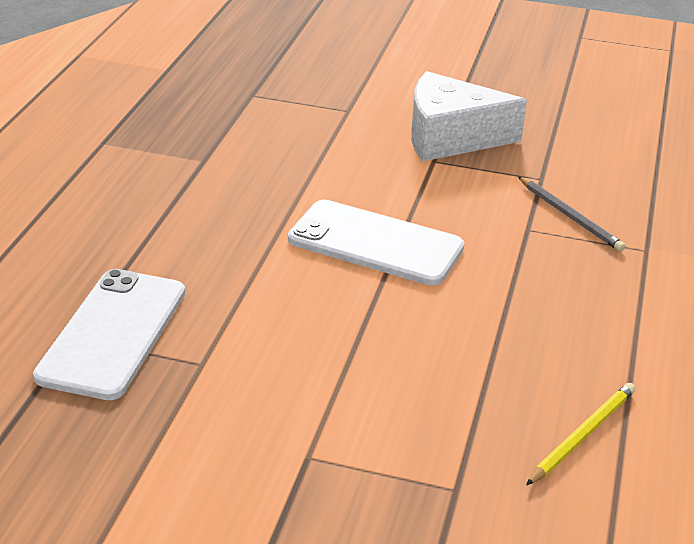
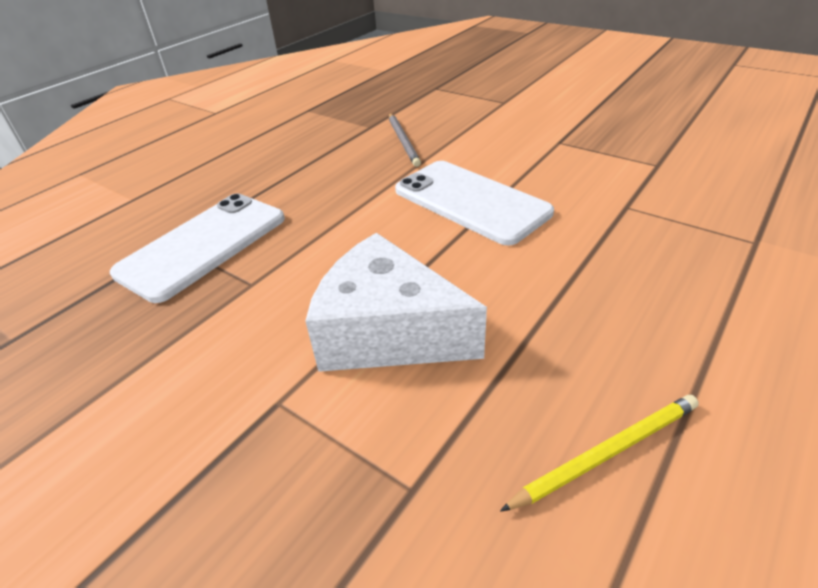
camera: 25 degrees right, 5 degrees up
white cheese [411,71,527,161] -> white cheese moved to [305,233,487,372]
grey pencil [518,177,625,251] -> grey pencil moved to [389,113,421,167]

